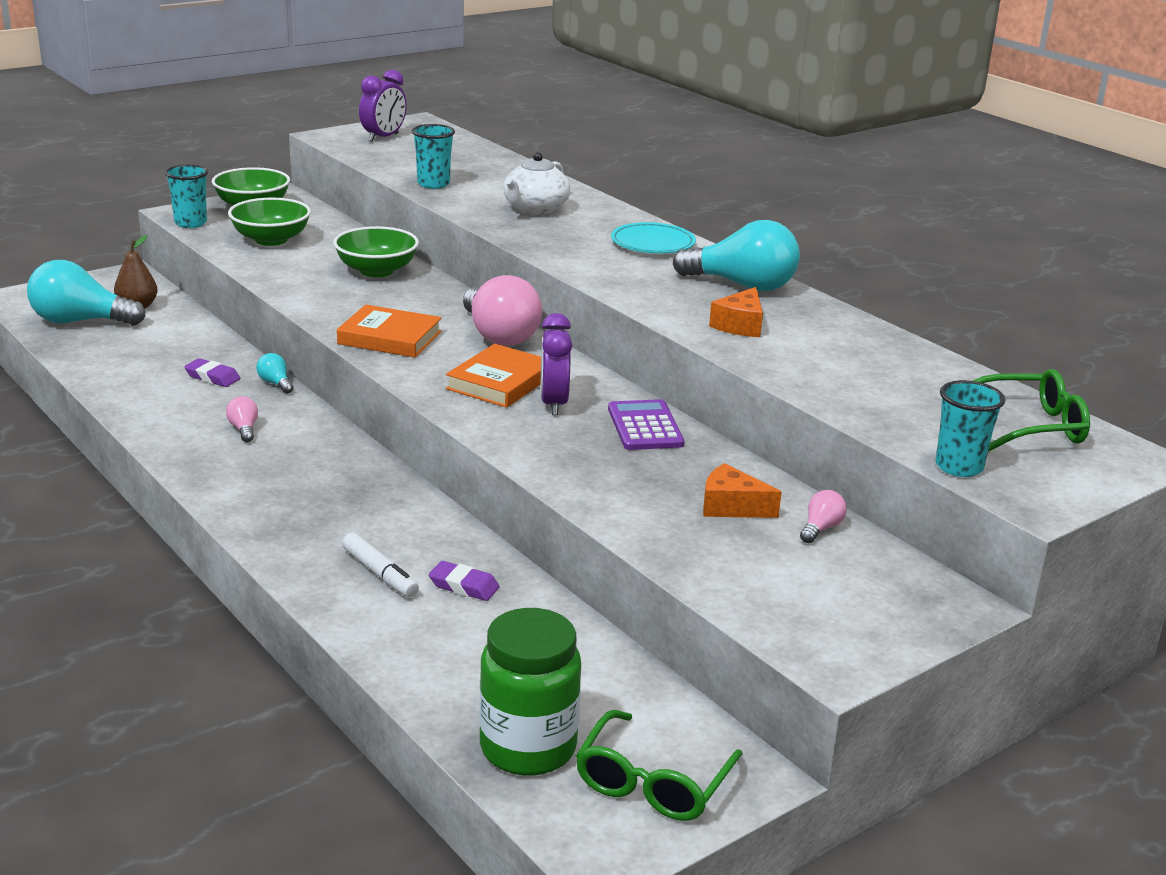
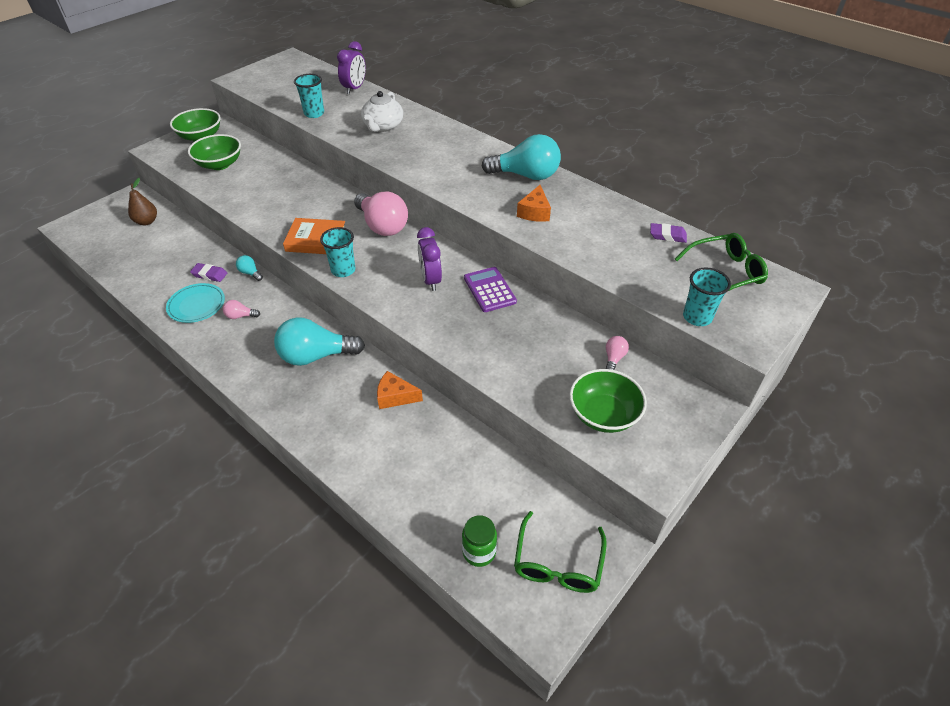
camera: 10 degrees left, 20 degrees up
turquoise light bulb [27,260,146,326] -> turquoise light bulb moved to [274,317,365,366]
turquoise cup [165,165,208,228] -> turquoise cup moved to [320,227,355,277]
pink light bulb [226,396,258,442] -> pink light bulb turned 60 degrees counterclockwise [223,300,260,319]
green bowl [333,226,419,277] -> green bowl moved to [569,369,647,433]
white marker [342,533,419,597] -> none
purple clock [359,70,407,142] -> purple clock moved to [337,41,366,94]
purple eraser [429,561,500,601] -> purple eraser moved to [650,223,687,243]
orange book [446,344,541,408] -> none
green jar [479,608,581,776] -> green jar [462,515,497,567], size x0.58
turquoise plate [611,222,696,253] -> turquoise plate moved to [166,283,225,323]
orange cheese [703,463,782,518] -> orange cheese moved to [377,371,423,409]

